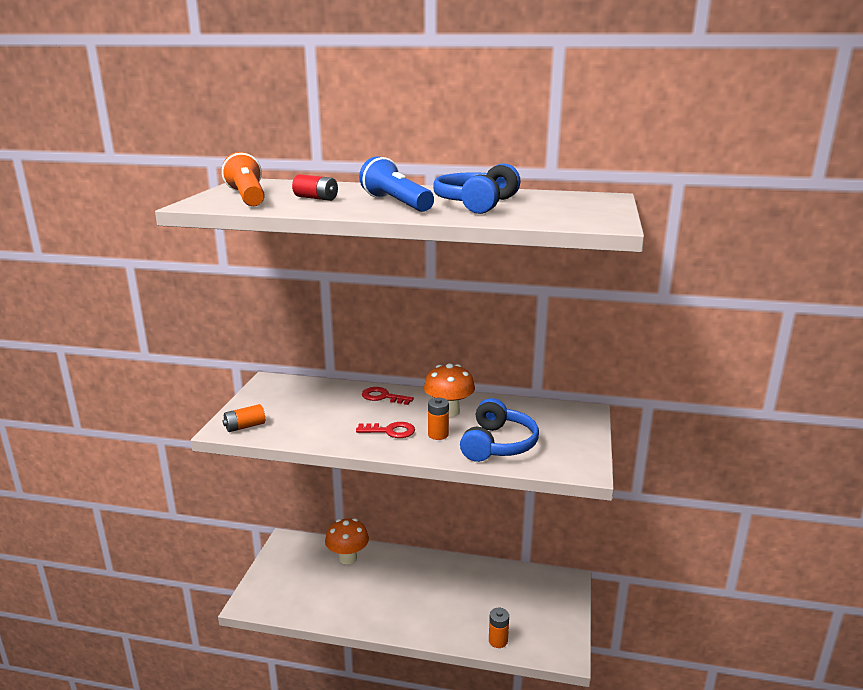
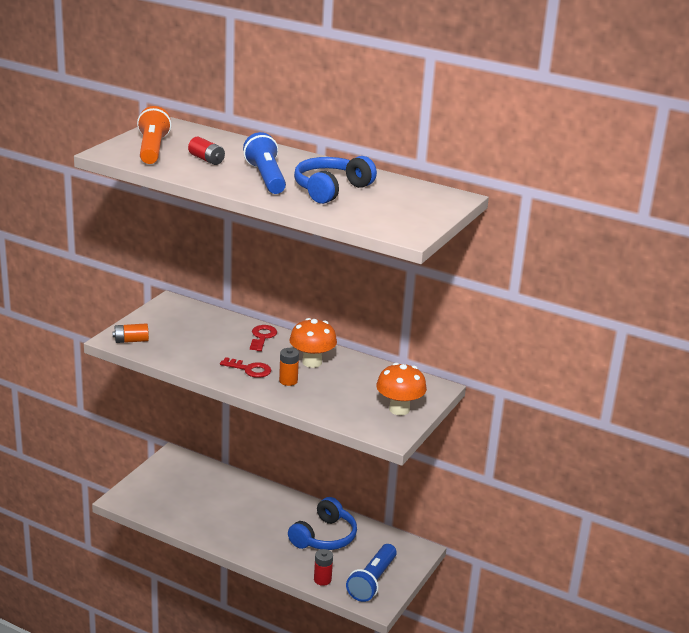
camera: 15 degrees right, 5 degrees up
orange mushroom [325,518,369,564] -> orange mushroom moved to [376,363,427,415]
red key [362,387,414,405] -> red key turned 60 degrees clockwise [250,325,277,351]
blue headphones [460,398,539,462] -> blue headphones moved to [288,497,357,550]
orange battery [489,608,509,648] -> red battery [314,549,333,586]
none -> blue flashlight [346,544,397,602]

